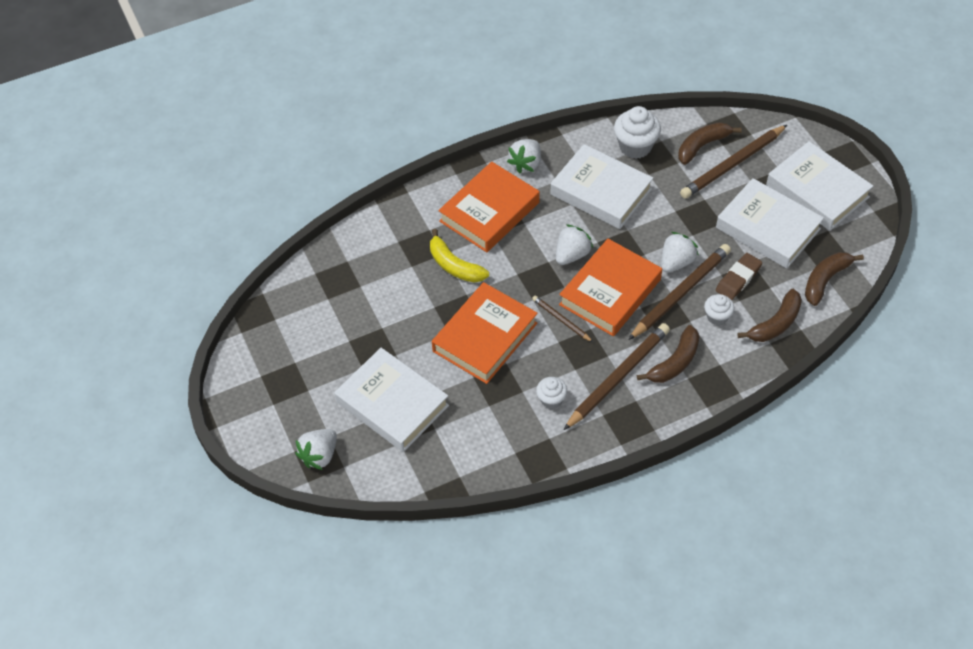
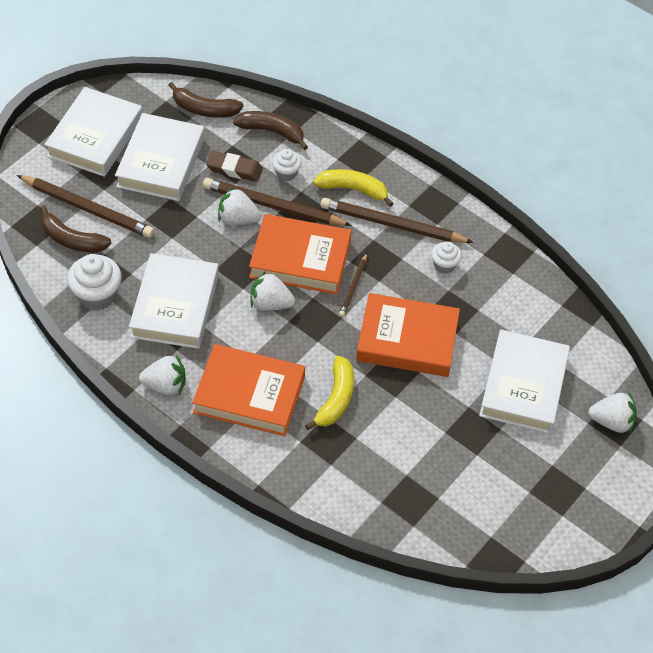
camera: 120 degrees left, 0 degrees up
brown banana [637,325,700,383] -> yellow banana [313,169,394,207]

